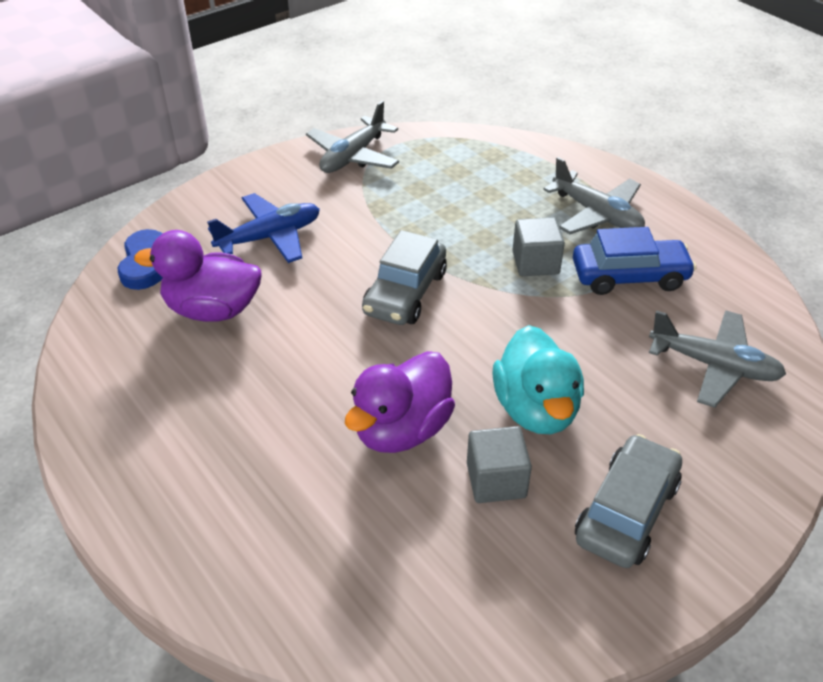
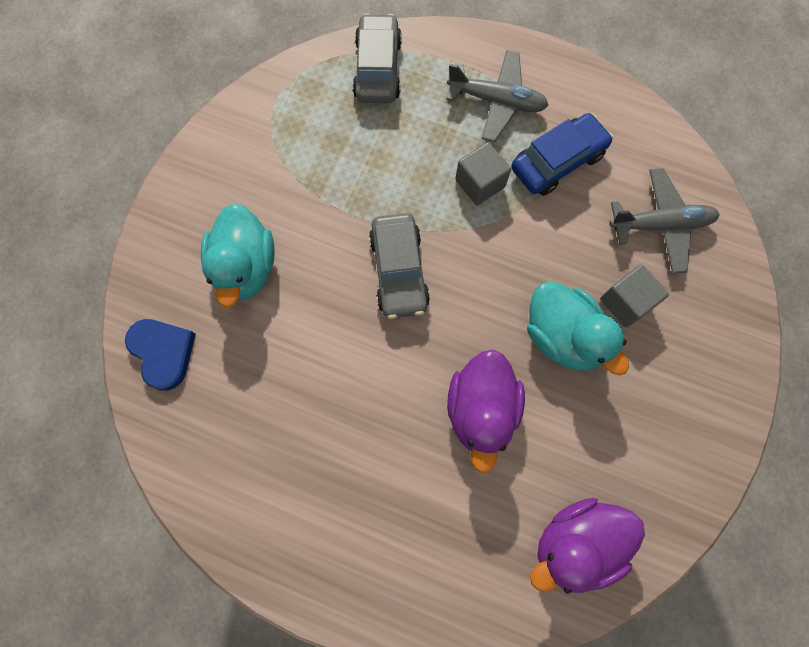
camera: 30 degrees left, 30 degrees up
purple duck [134,230,262,322] -> purple duck moved to [530,498,645,593]
blue plane [207,193,320,263] -> turquoise duck [201,203,275,308]
grey plane [306,101,399,173] -> none
grey cube [467,426,532,503] -> grey cube moved to [600,265,669,327]
grey car [575,434,682,568] -> grey car moved to [353,13,402,103]

